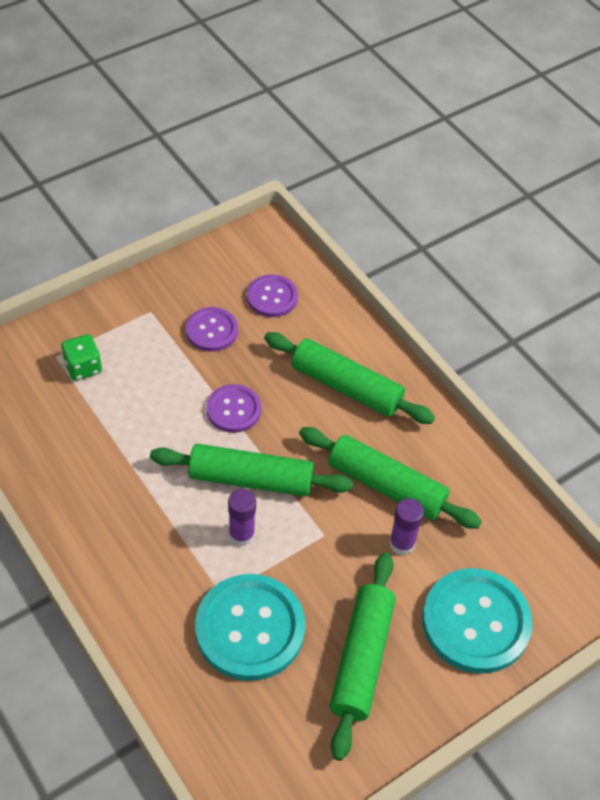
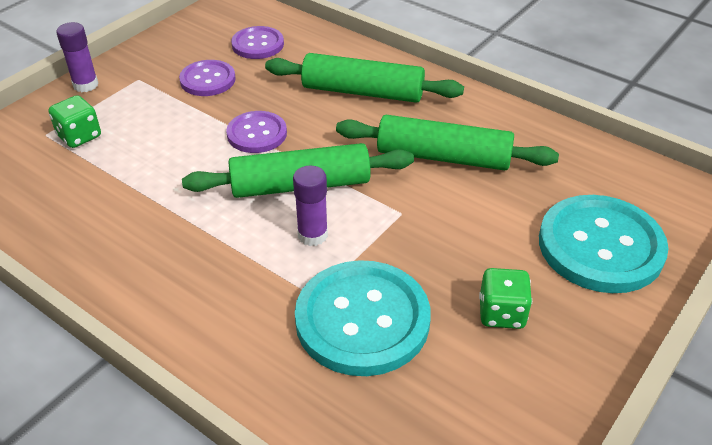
camera: 15 degrees left, 10 degrees down
green rolling pin [330,552,396,761] -> green dice [479,268,532,329]
purple glue stick [389,498,424,556] -> purple glue stick moved to [56,22,98,92]

